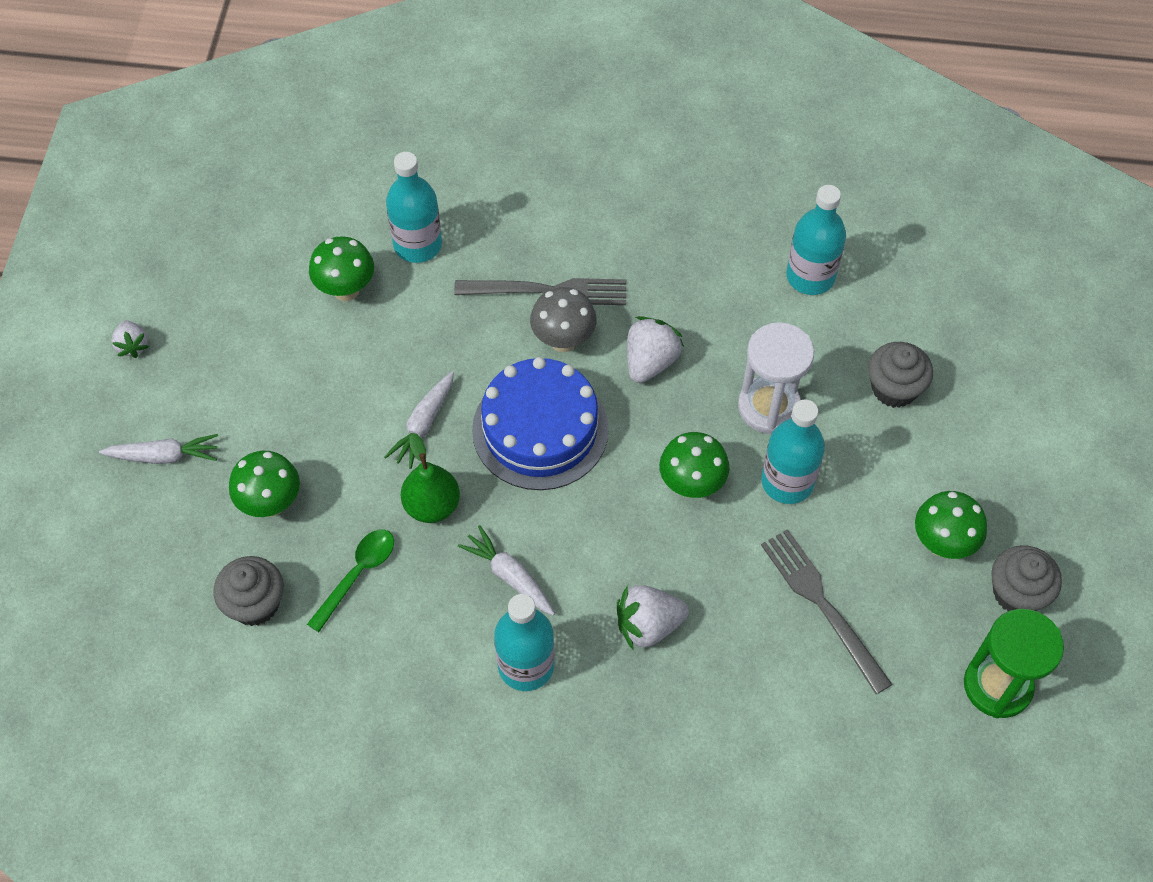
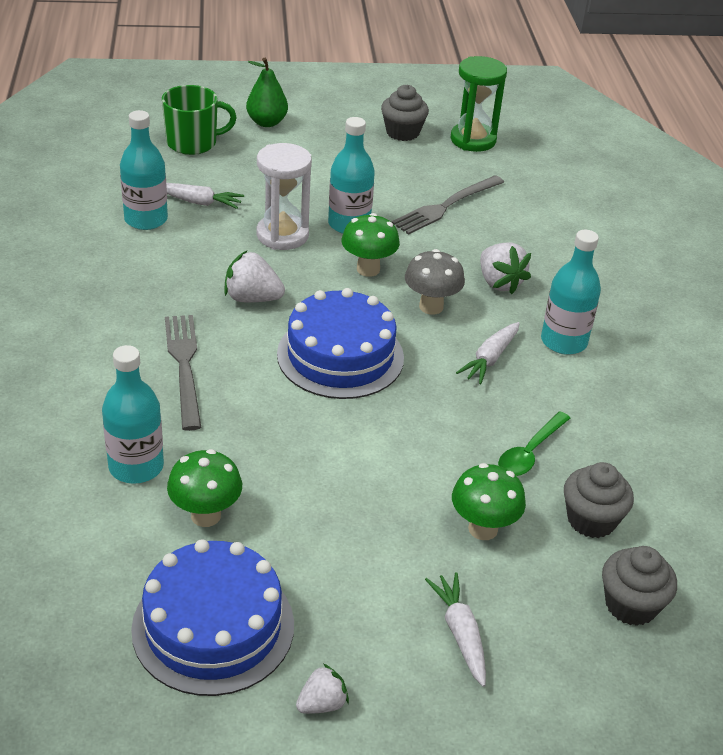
camera: 105 degrees left, 20 degrees down
green spoon [307,529,394,632] -> green spoon turned 75 degrees counterclockwise [498,412,570,476]
white carrot [384,371,454,469] -> white carrot moved to [166,183,244,209]
green pear [401,433,460,523] -> green pear moved to [246,58,288,127]
grey mushroom [530,287,597,352] -> grey mushroom moved to [405,249,465,315]
grey cupcake [868,342,933,408] -> grey cupcake moved to [602,546,677,626]
green mushroom [915,491,987,559] -> none
none -> blue cake [131,539,294,696]
none -> green mug [162,85,237,155]

